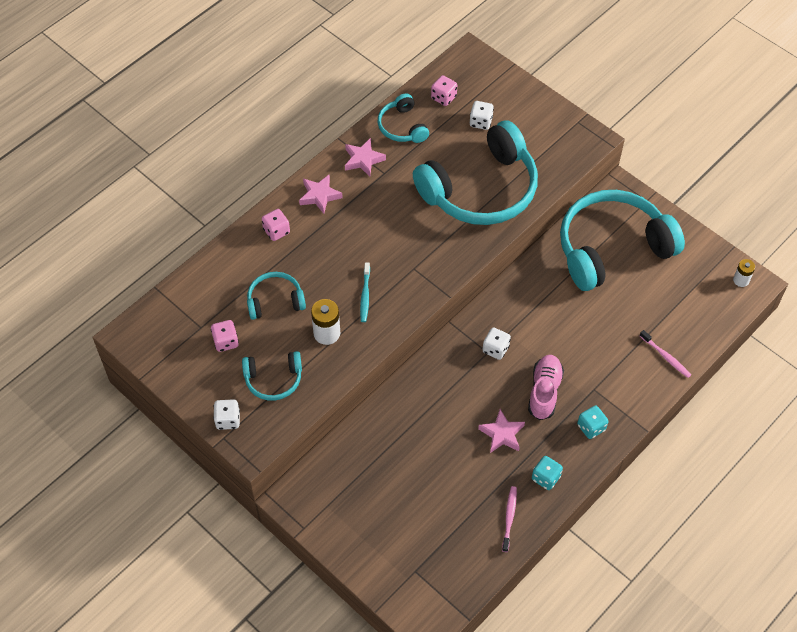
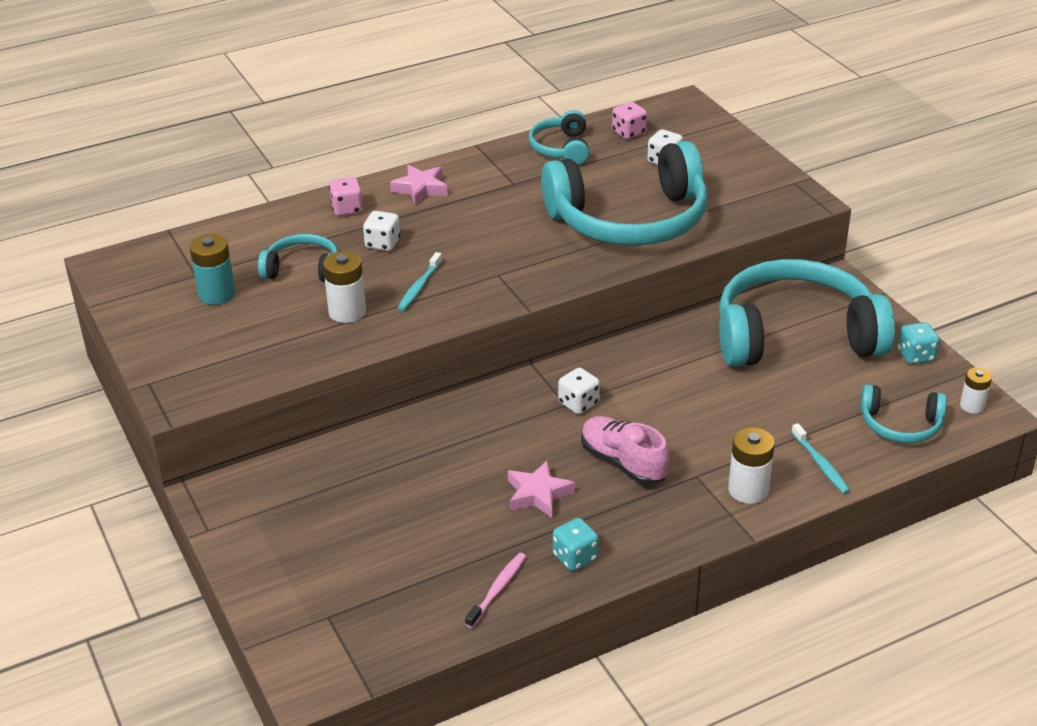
camera: 20 degrees right, 20 degrees down
pink dice [211,320,239,352] -> turquoise battery [190,234,235,305]
white dice [213,399,240,430] -> white dice moved to [363,211,400,251]
turquoise headphones [242,351,302,400] -> turquoise headphones moved to [860,384,947,443]
pink star [345,138,386,177] -> none
pink shoe [528,355,564,420] -> pink shoe turned 75 degrees counterclockwise [581,416,669,485]
turquoise dice [577,406,609,439] -> turquoise dice moved to [898,322,939,364]
pink toothbrush [640,330,691,378] -> turquoise toothbrush [791,423,850,494]
none -> white battery [728,427,775,504]

